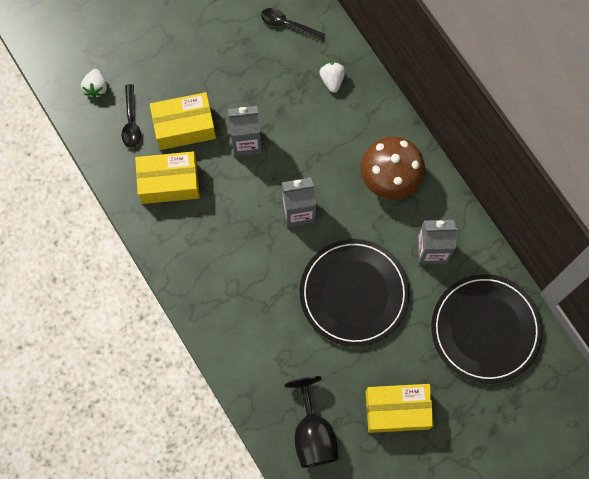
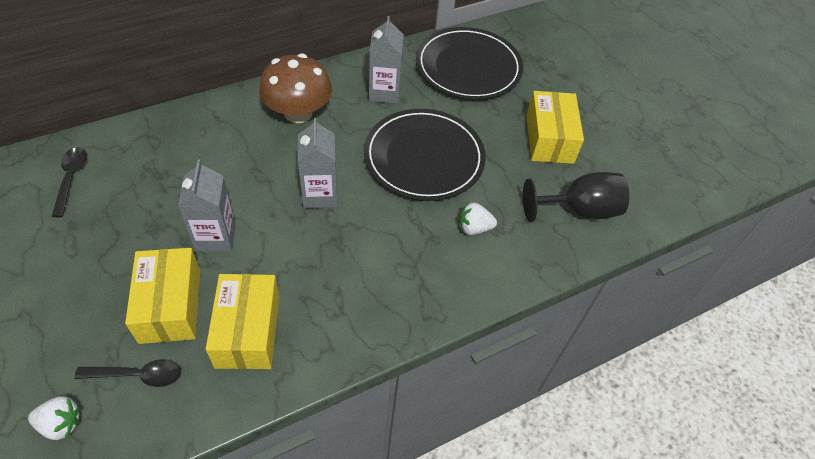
camera: 90 degrees left, 20 degrees down
black spoon [261,8,325,41] -> black spoon turned 150 degrees clockwise [52,147,87,217]
white strawberry [319,62,345,93] -> white strawberry moved to [459,203,497,235]

